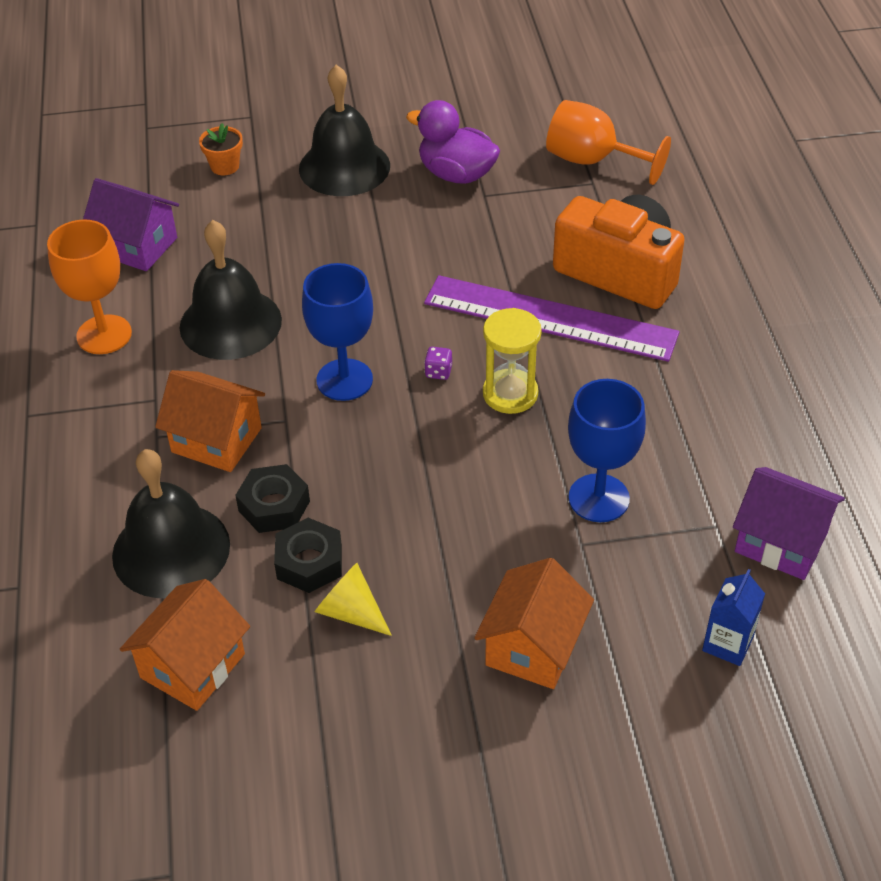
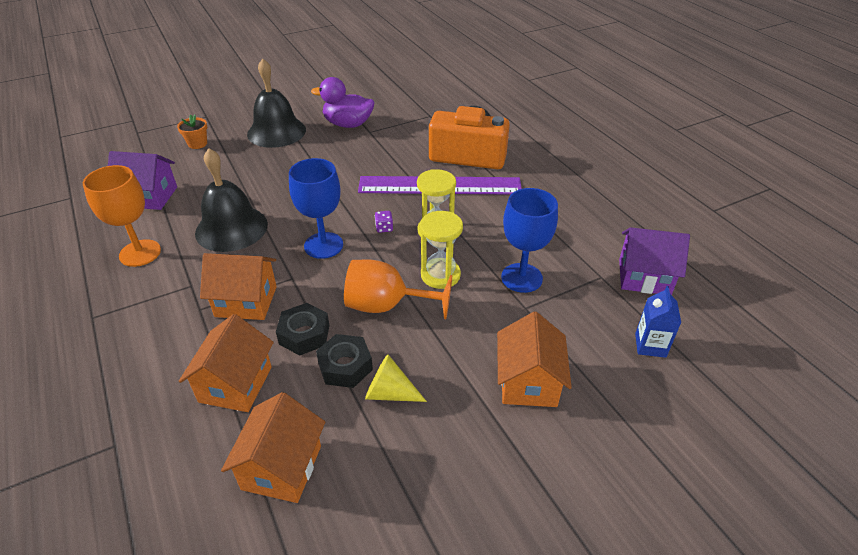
camera: 20 degrees left, 5 degrees down
black bell [112,449,230,598] -> orange house [179,314,274,412]
orange goblet [546,100,671,185] -> orange goblet moved to [344,260,452,319]
none -> yellow hourglass [420,211,463,289]

